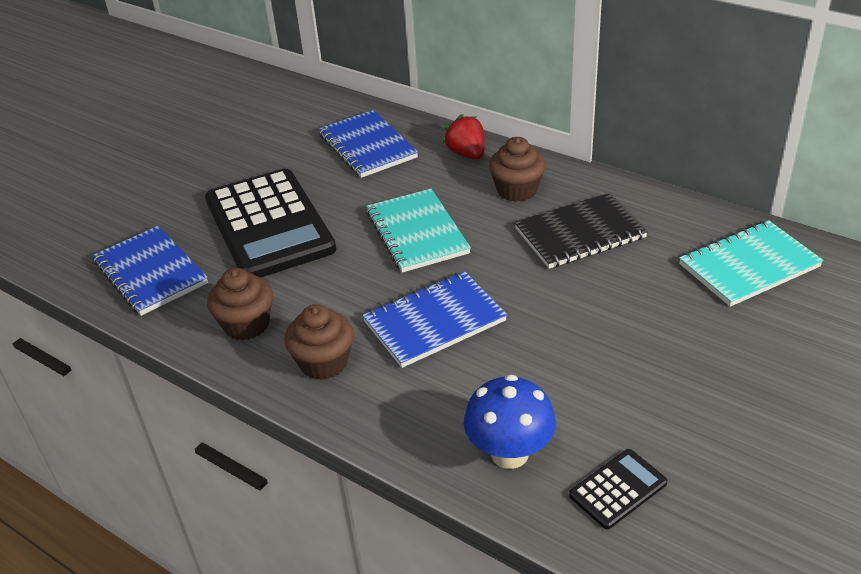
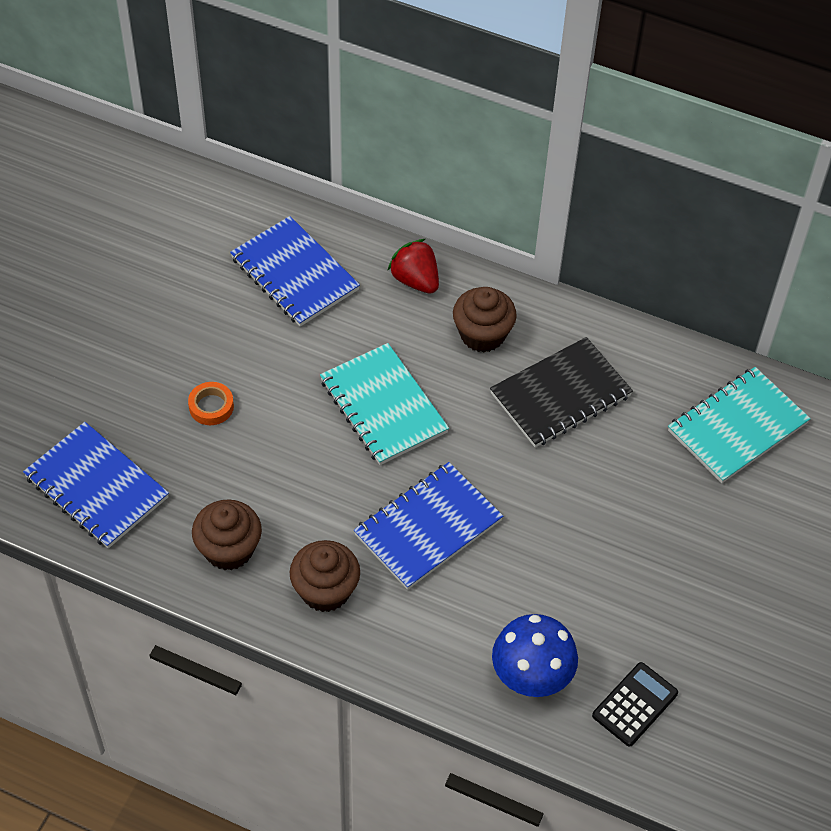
camera: 15 degrees left, 15 degrees up
black calculator [205,168,336,278] -> orange tape [188,382,234,425]

